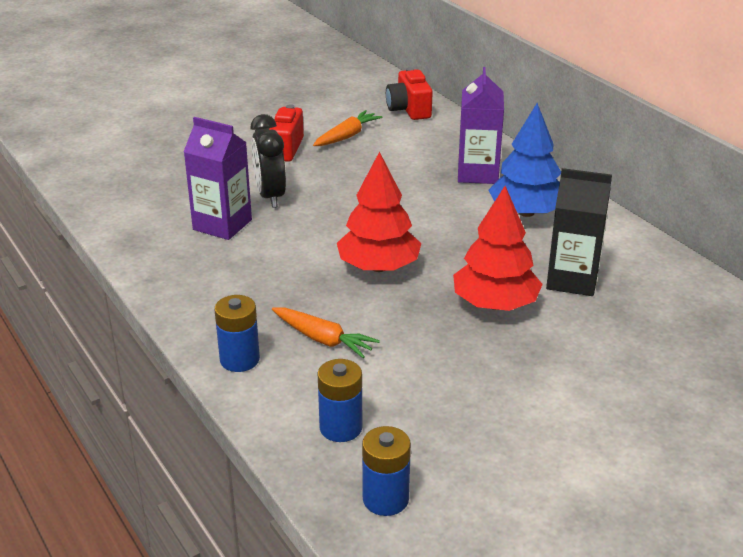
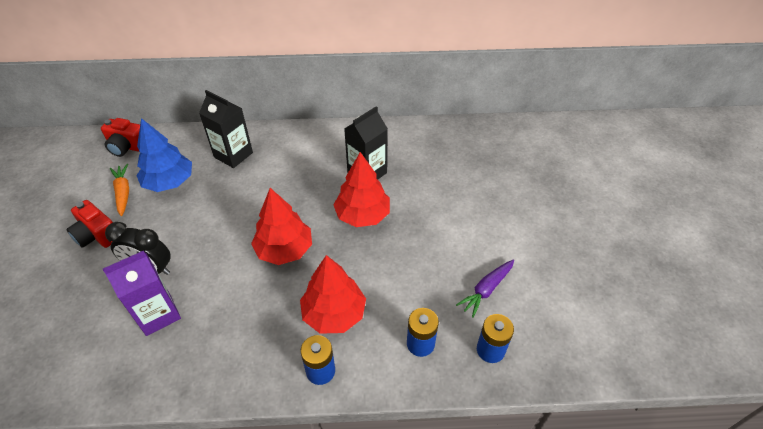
camera: 60 degrees left, 15 degrees up
orange carrot [272,307,380,358] -> red tree [300,255,366,334]
purple carton [458,67,504,184] -> black carton [199,90,253,168]
blue tree [488,103,561,217] -> blue tree moved to [136,118,192,192]
none -> purple carrot [456,260,514,318]

